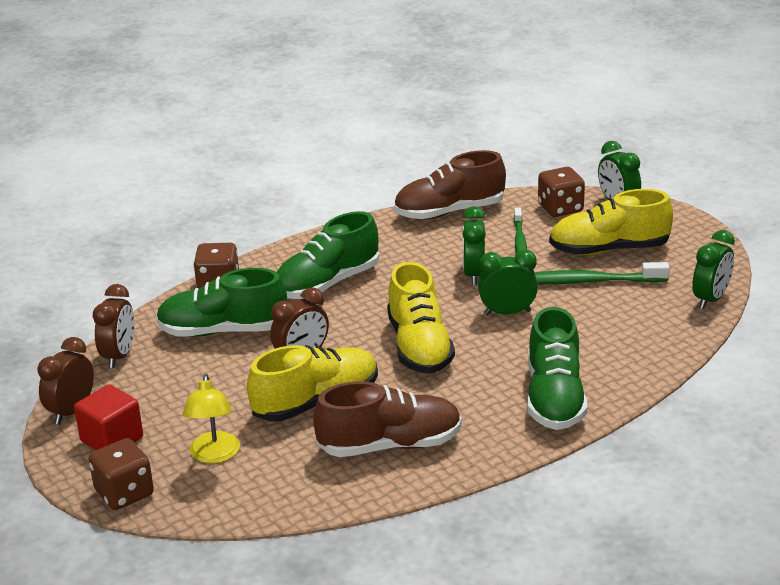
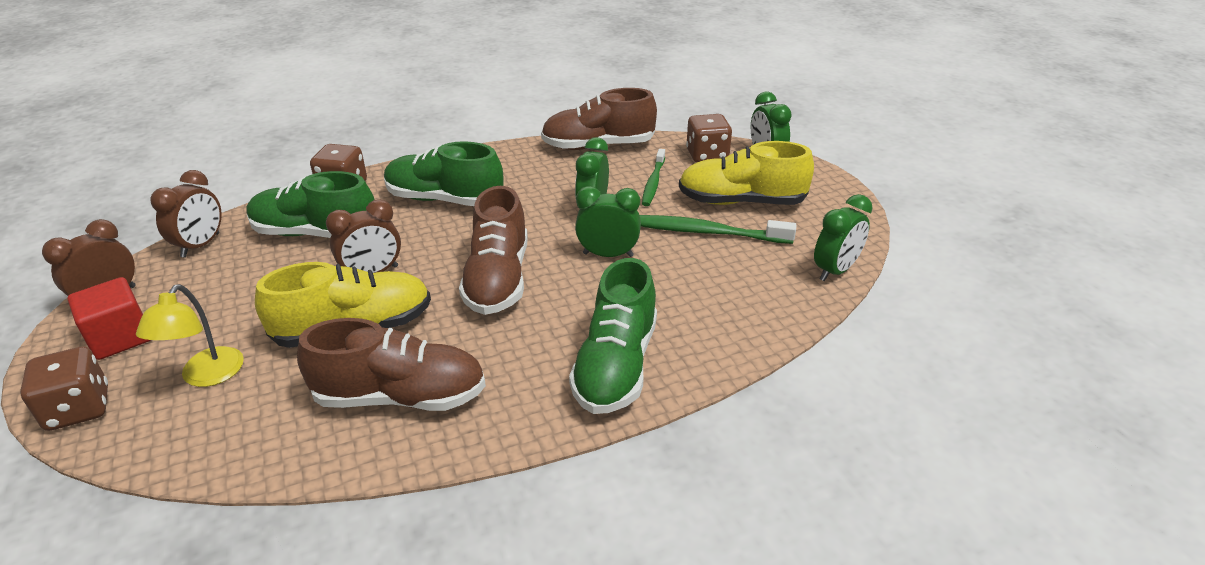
camera: 10 degrees right, 5 degrees up
green shoe [277,211,379,299] -> green shoe turned 45 degrees clockwise [384,141,503,206]
yellow shoe [387,262,455,374] -> brown shoe [459,186,528,315]

